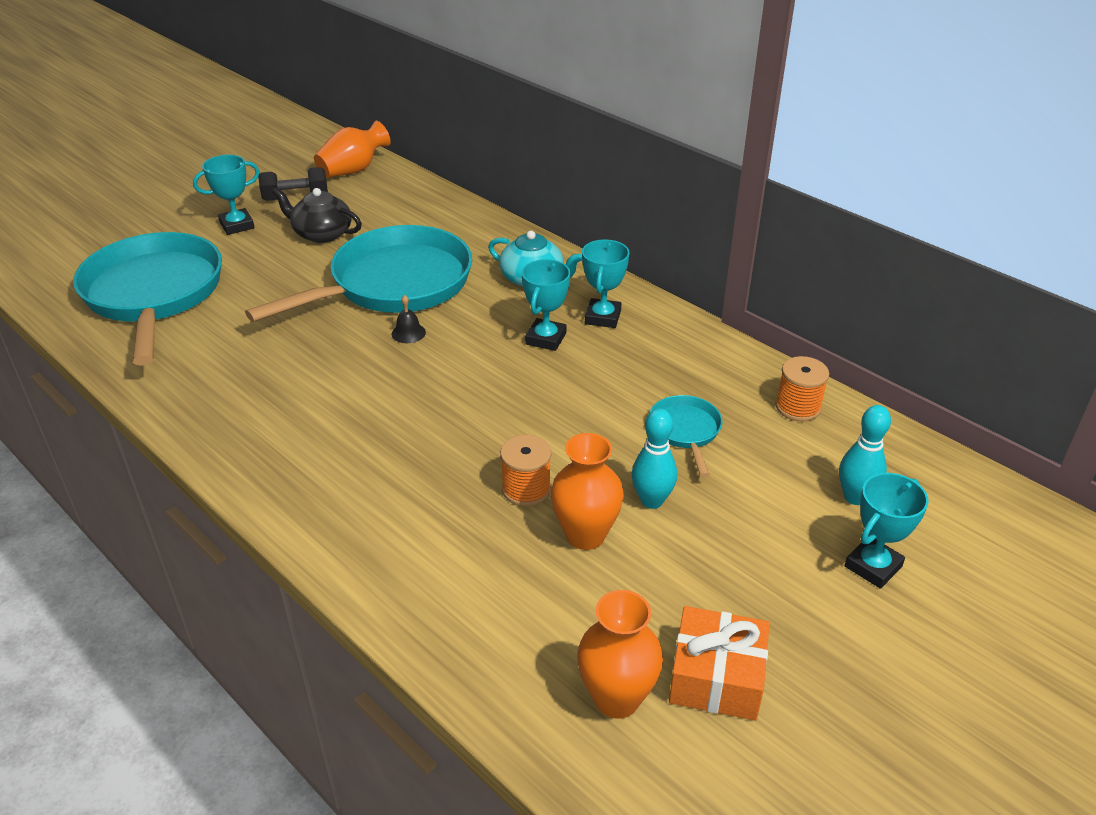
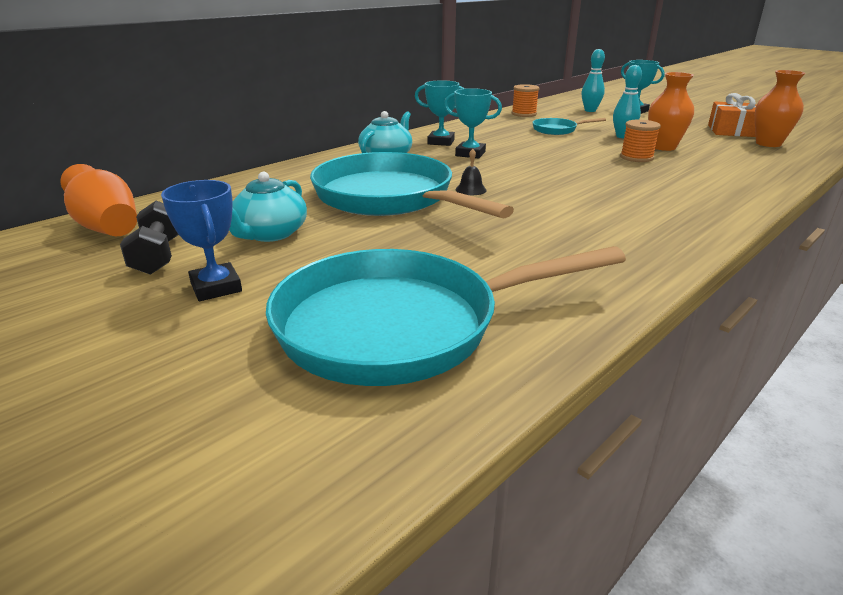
camera: 90 degrees left, 10 degrees down
turquoise trophy [193,155,260,235] -> blue trophy [161,180,242,301]
black teapot [272,188,362,243] -> turquoise teapot [229,172,307,242]

